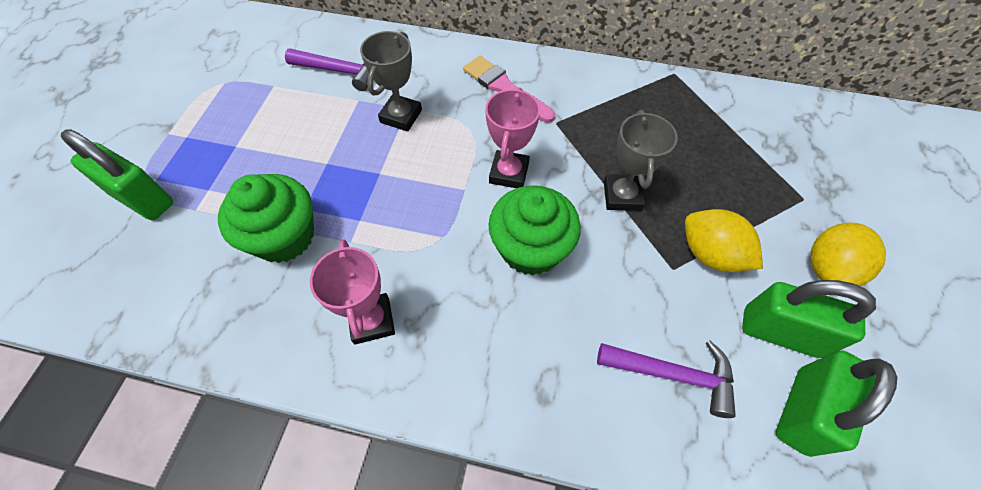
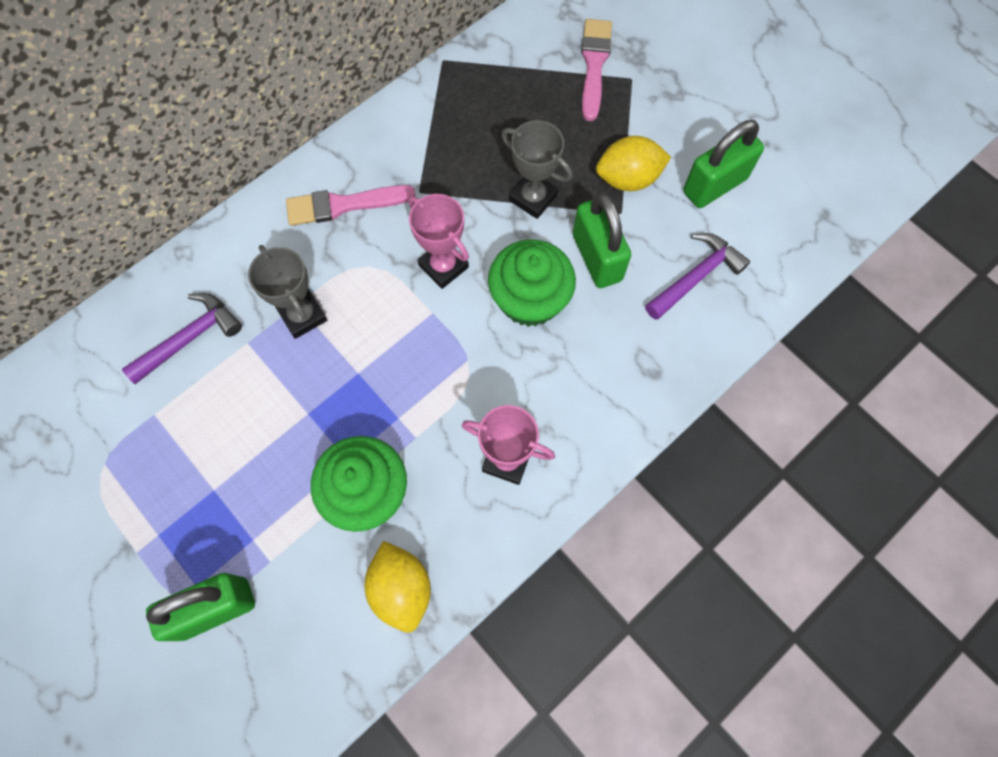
camera: 55 degrees left, 10 degrees up
green padlock [776,351,897,457] -> green padlock moved to [573,193,631,288]
yellow lemon [810,223,886,286] -> yellow lemon moved to [365,541,431,633]
none -> pink brush [581,19,612,121]

